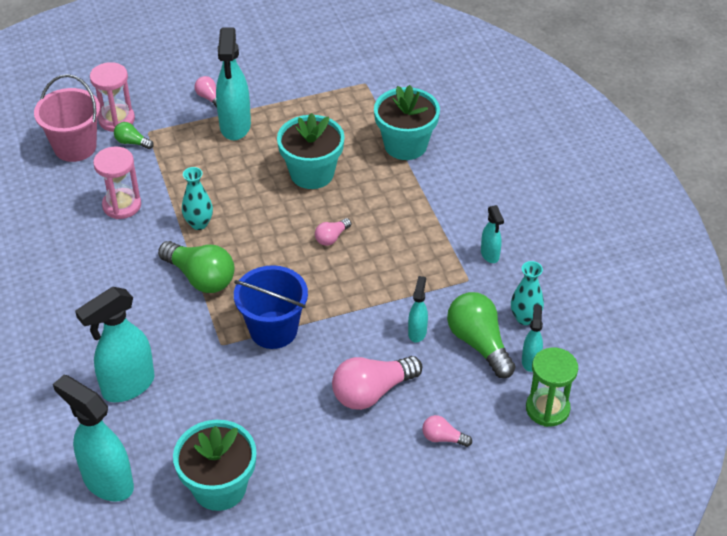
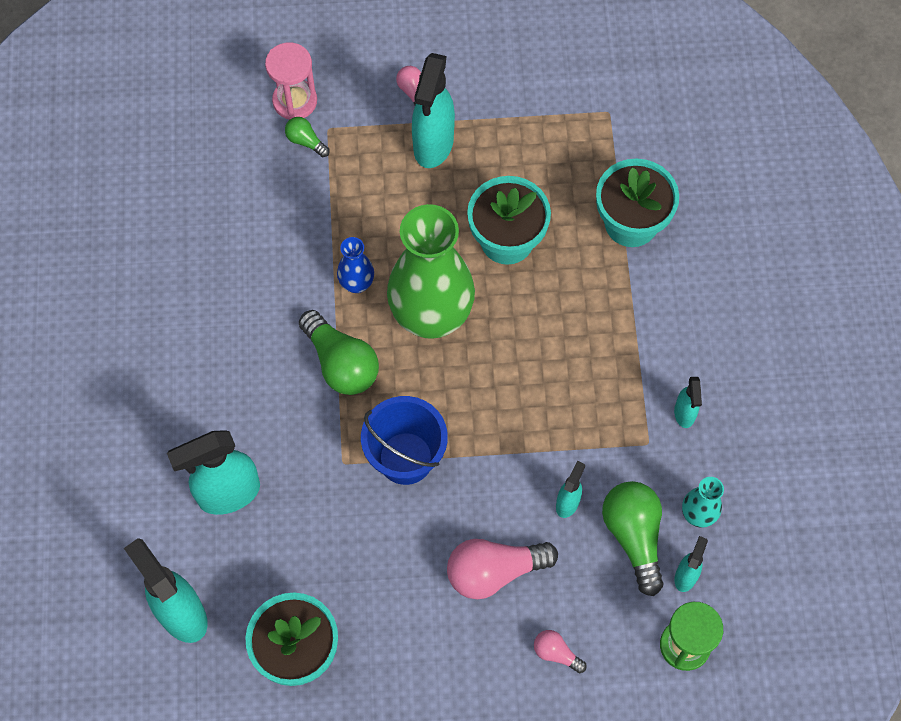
camera: 15 degrees right, 20 degrees up
pink bucket [34,74,100,162] -> none
pink hourglass [93,147,141,219] -> none
turquoise vase [182,167,213,230] -> blue vase [337,237,374,293]
pink light bulb [315,218,351,246] -> none
none -> green vase [387,204,475,339]

